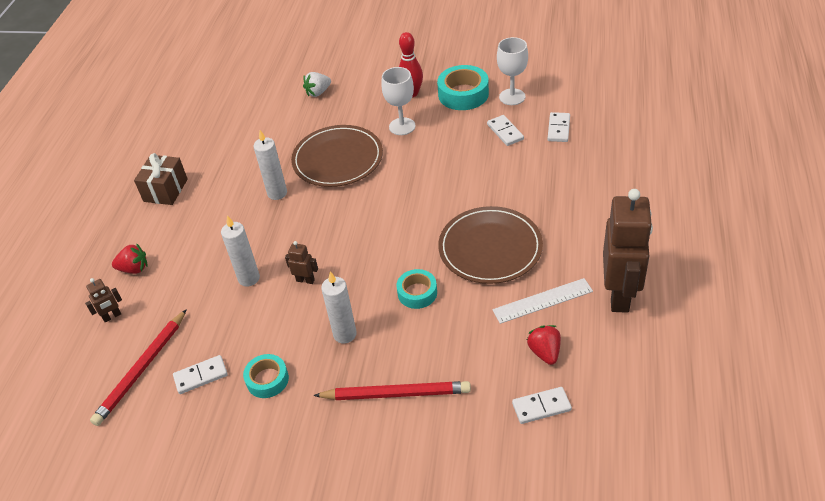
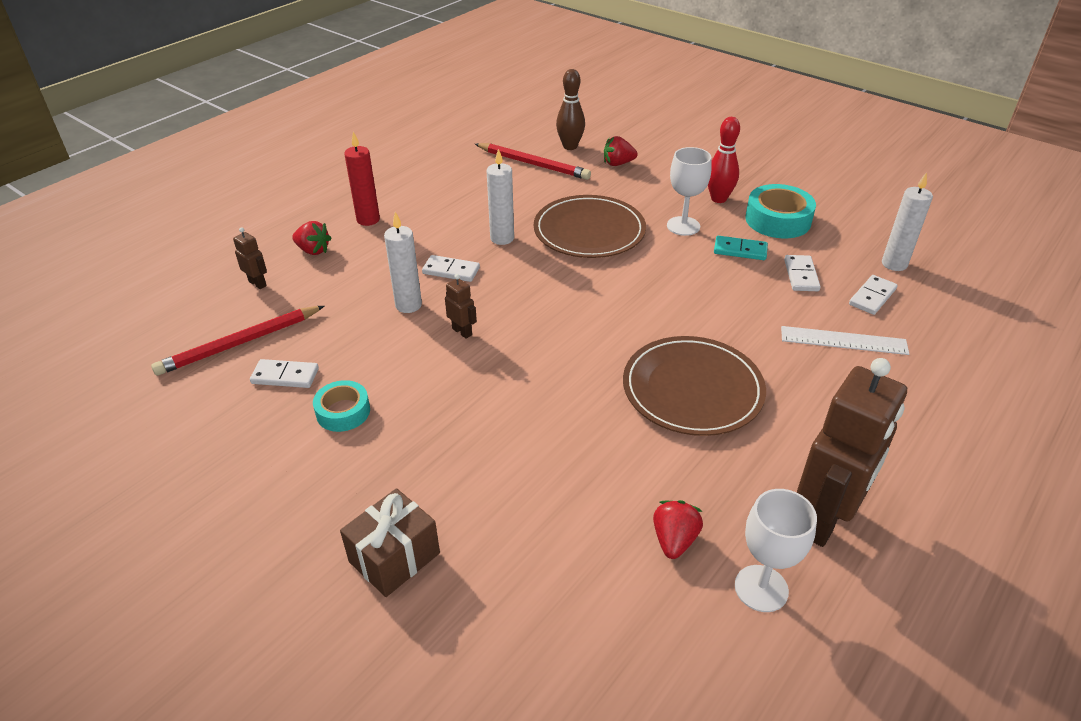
camera: 25 degrees right, 5 degrees down
brown robot [85,278,122,323] -> brown robot turned 135 degrees counterclockwise [233,227,267,289]
brown gift [134,153,188,205] -> brown gift moved to [340,488,440,597]
white strawberry [303,72,331,97] -> red strawberry [604,136,638,166]
red pencil [313,381,471,400] -> red pencil moved to [475,143,591,180]
white candle [321,271,357,344] -> white candle moved to [882,172,933,271]
turquoise tape [396,269,437,309] -> none
white ruler [492,278,593,324] -> white ruler moved to [781,326,909,355]
white goblet [497,37,528,105] -> white goblet moved to [735,489,817,612]
white domino [512,387,572,424] -> white domino moved to [422,255,480,282]
none -> red candle [344,132,380,226]
none -> brown bowling pin [556,69,585,150]
none -> turquoise domino [714,236,768,260]

